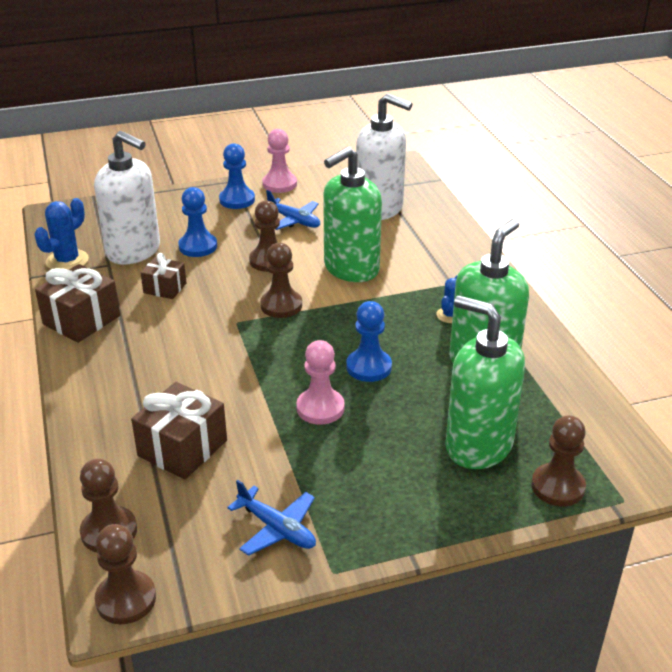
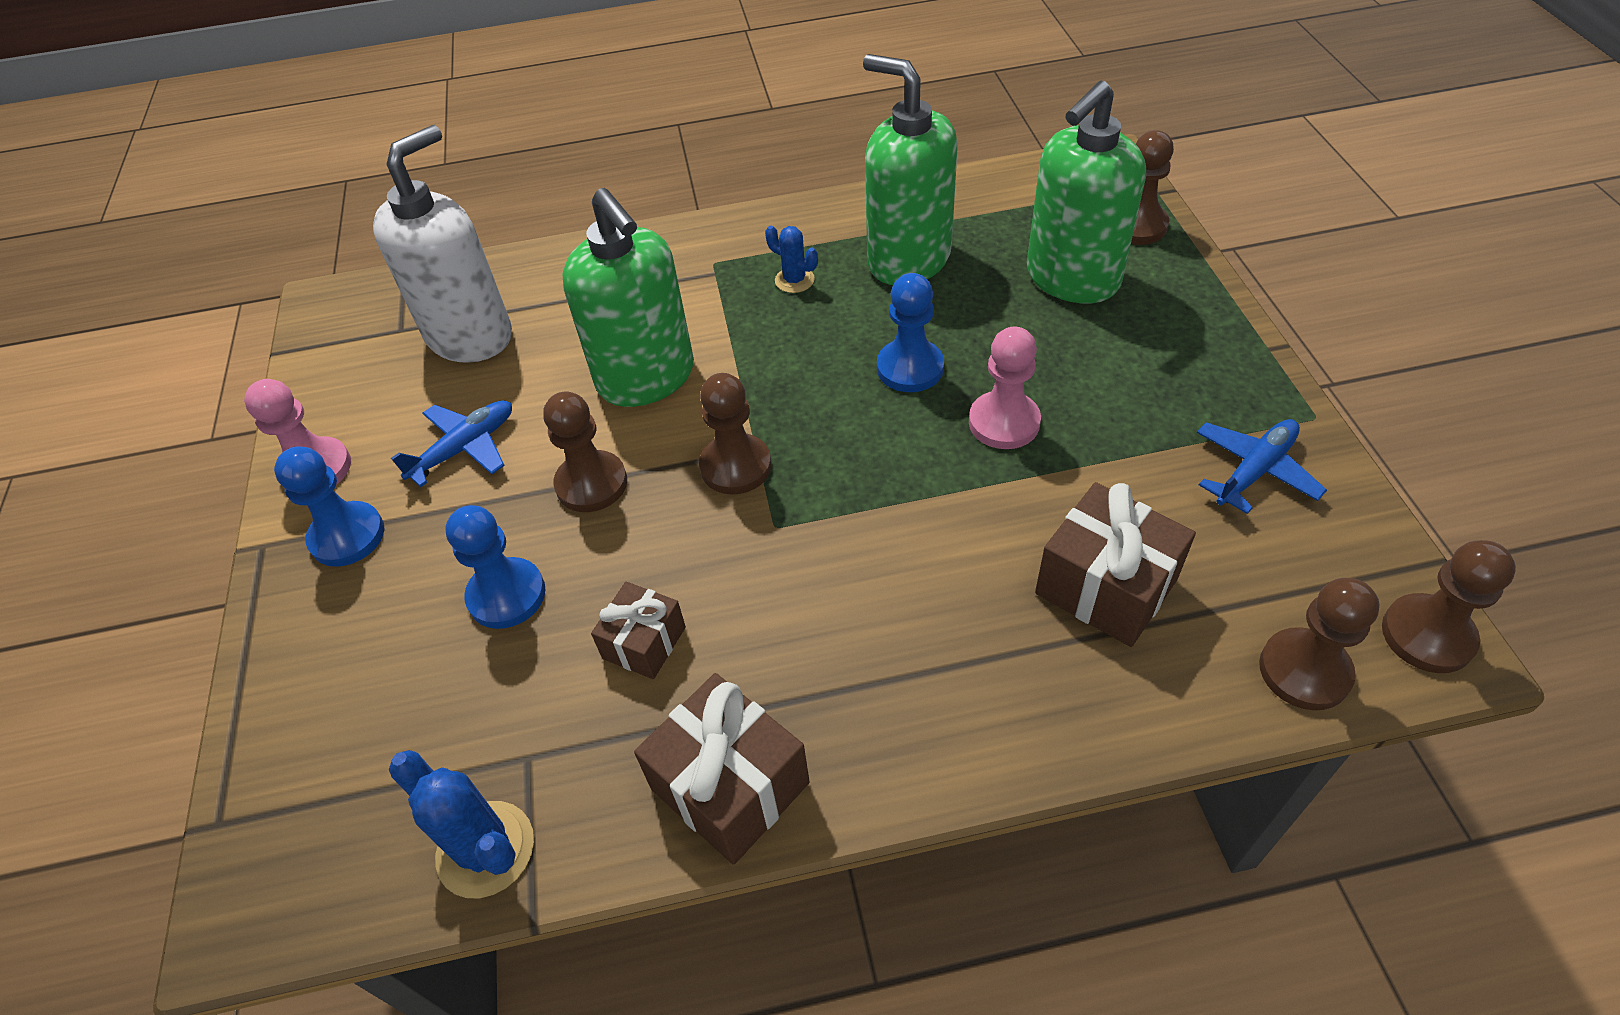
camera: 80 degrees left, 15 degrees up
white soap dispenser [94,131,160,265] -> none

